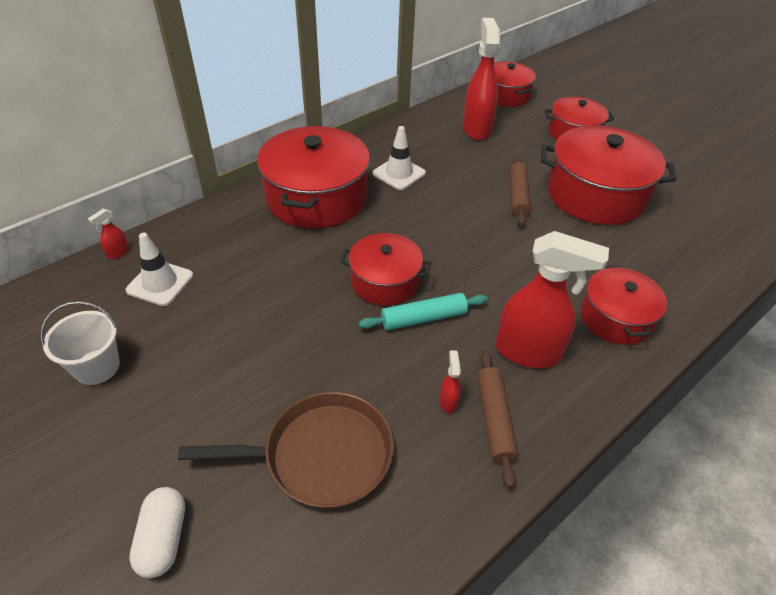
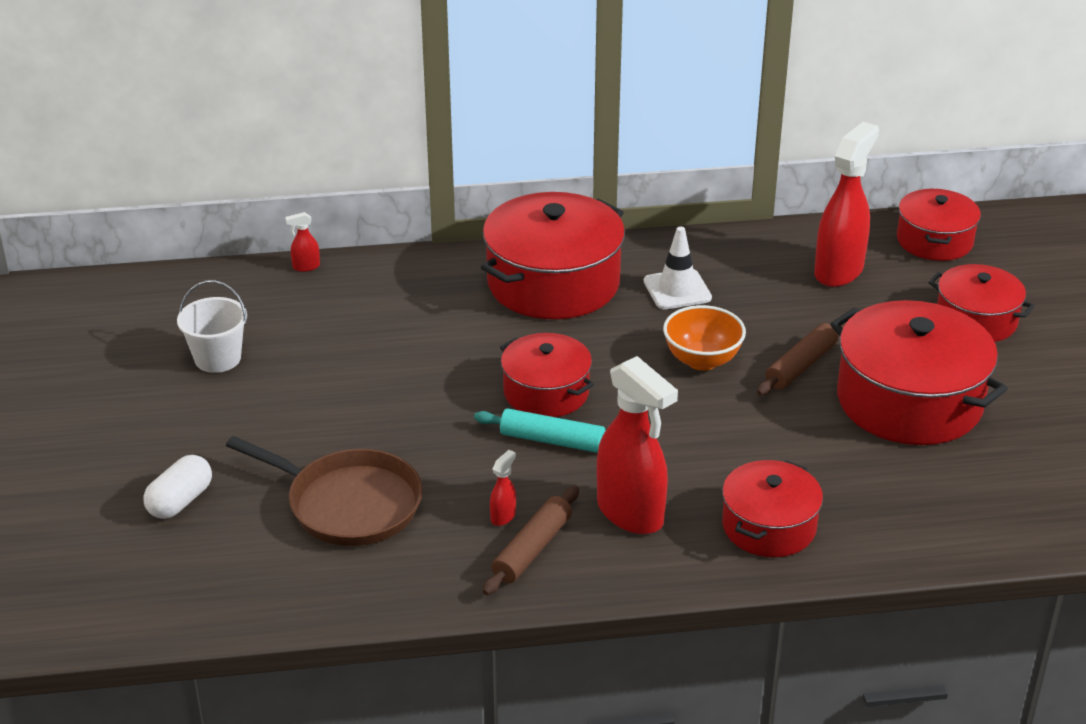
camera: 35 degrees right, 10 degrees down
white traffic cone [126,233,193,306] -> none
none -> orange bowl [663,305,746,370]

